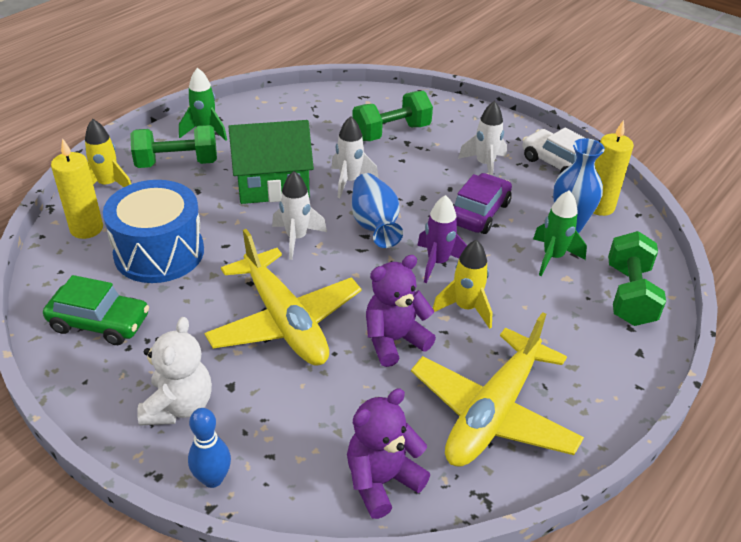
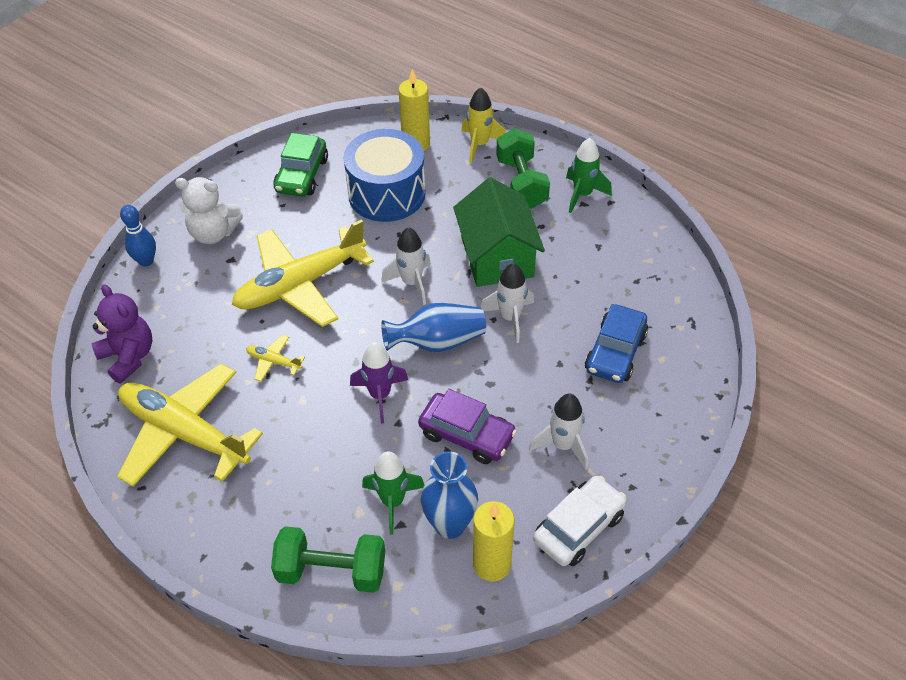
camera: 90 degrees right, 10 degrees up
green dumbbell [352,91,433,141] -> blue car [585,304,648,383]
purple teddy bear [366,255,436,367] -> yellow plane [246,335,305,382]
yellow rocket [433,240,493,329] -> none

